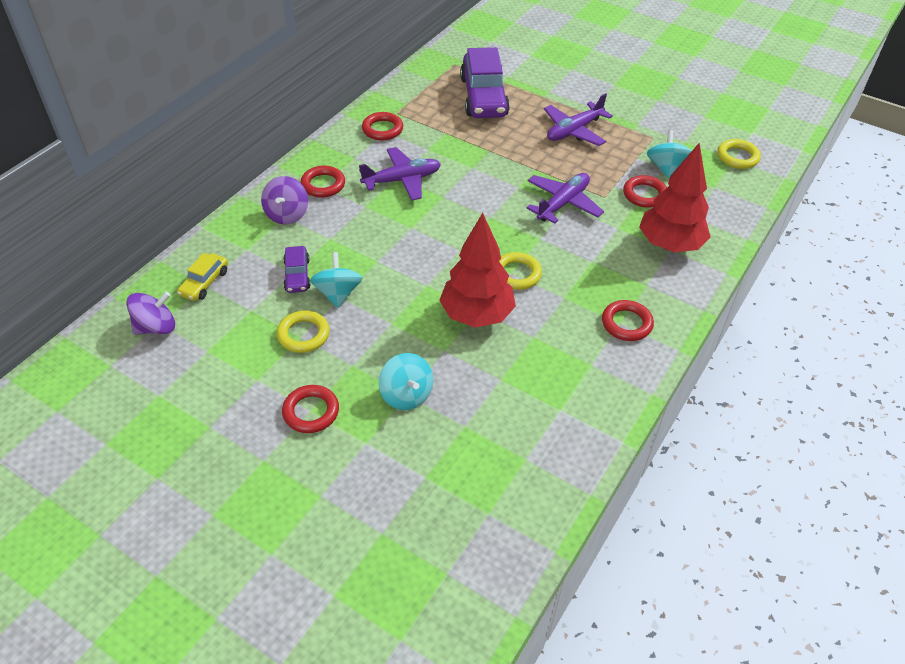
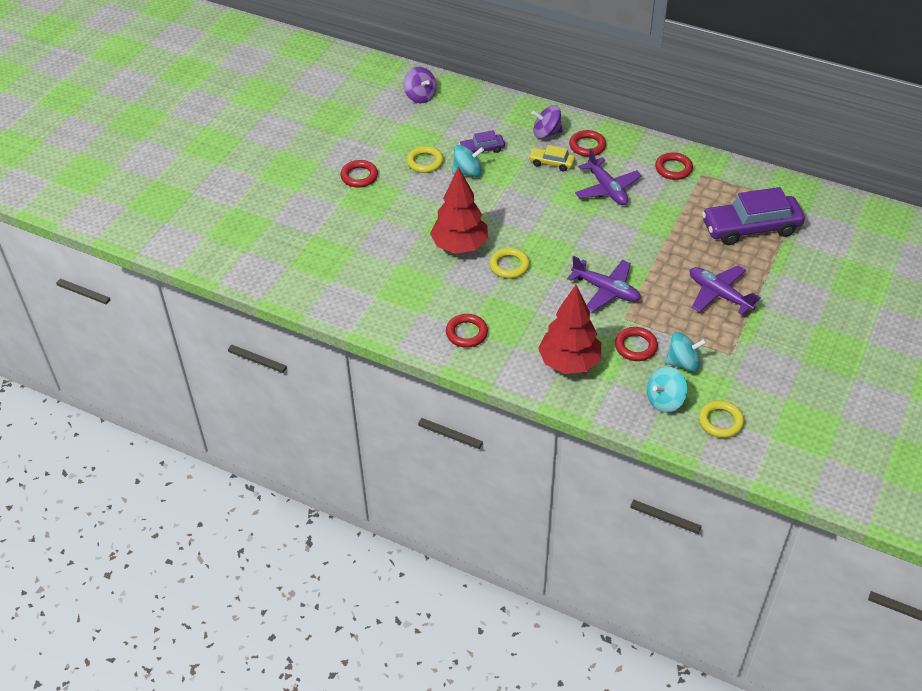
camera: 85 degrees right, 0 degrees up
yellow car [177,253,228,301] -> yellow car moved to [528,145,575,171]
turquoise spinning top [379,353,433,410] -> turquoise spinning top moved to [647,367,688,413]

